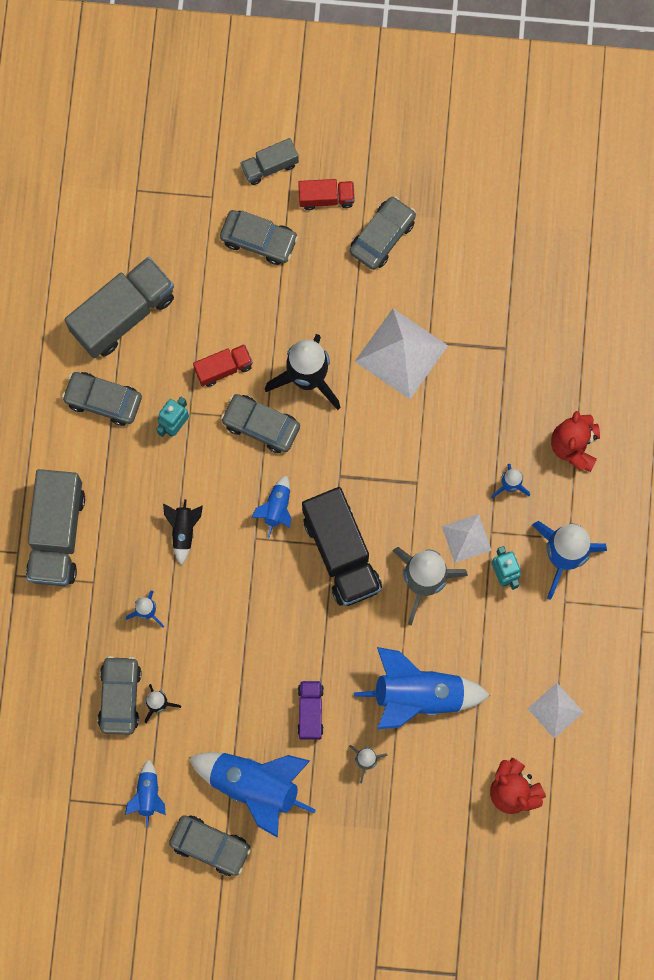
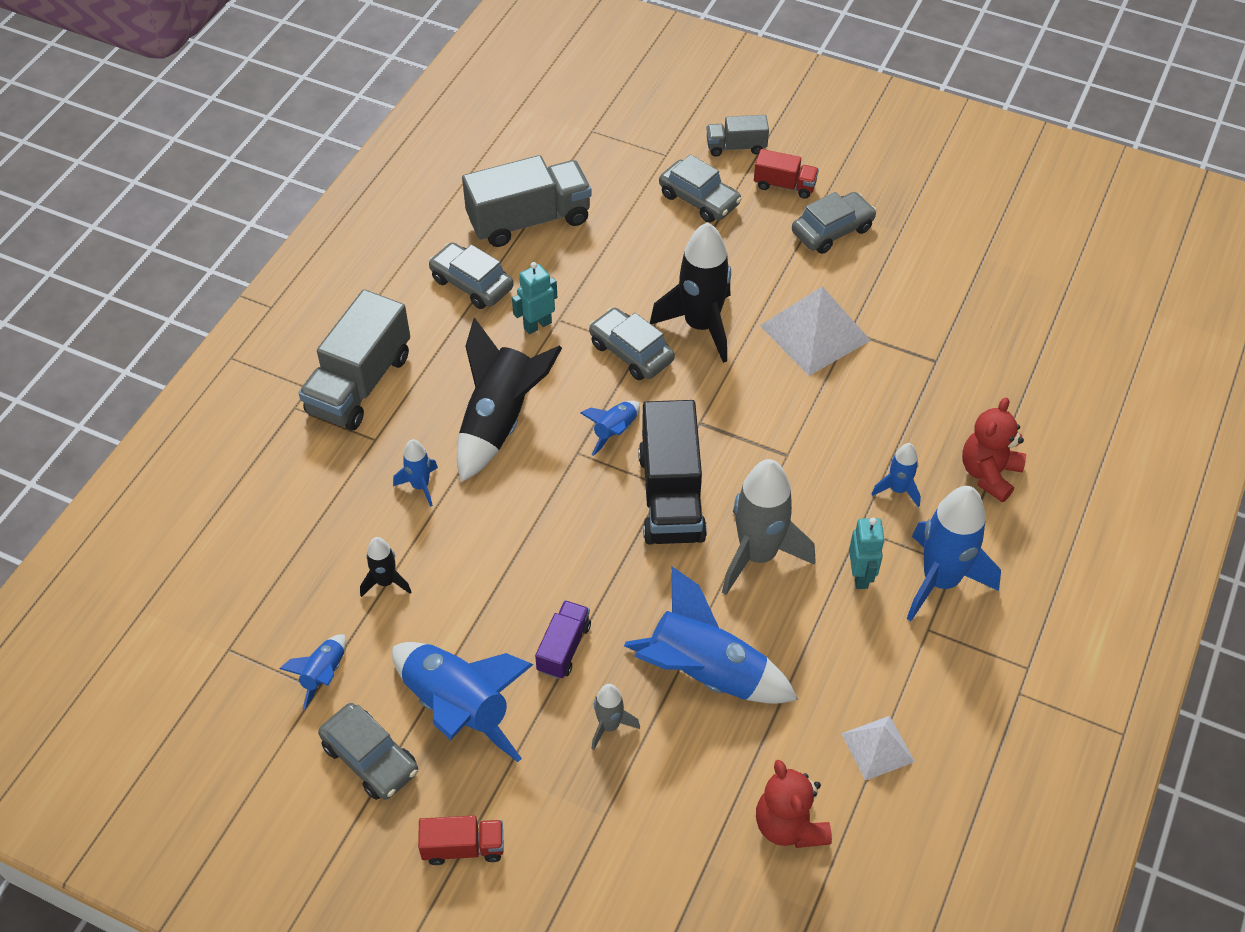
camera: 20 degrees right, 25 degrees down
grey car [98,656,141,735] -> none
black rocket [163,499,203,565] -> black rocket [457,318,562,482], size x2.02
red truck [193,344,253,387] -> red truck moved to [418,816,504,865]
white pyramid [442,514,492,563] -> none

